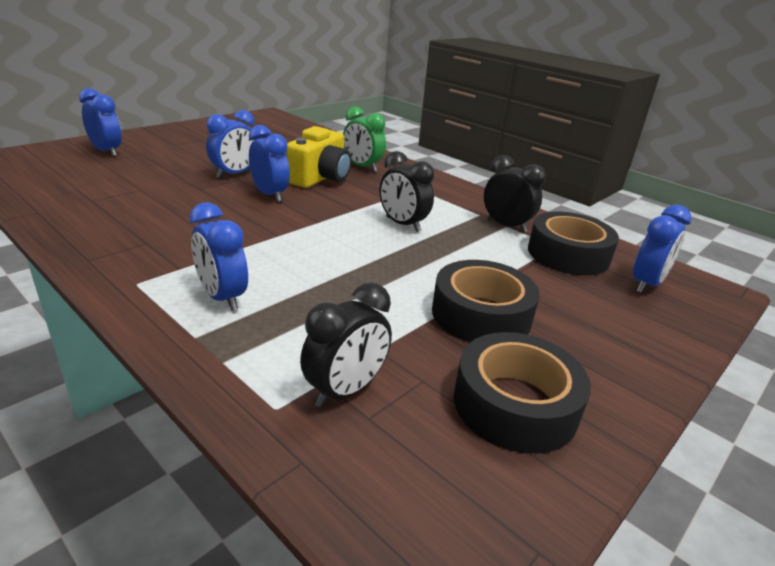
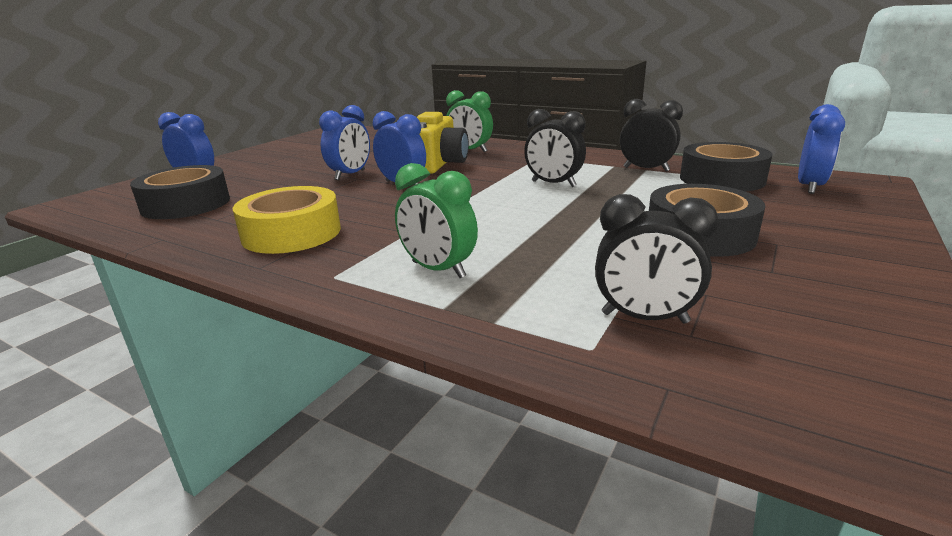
camera: 10 degrees left, 5 degrees down
blue clock [190,203,248,311] -> green clock [395,163,478,278]
black clock [300,282,392,408] -> black clock turned 75 degrees clockwise [595,194,718,324]
black tape [454,332,591,454] -> black tape moved to [130,165,230,219]
none -> yellow tape [233,186,341,254]

